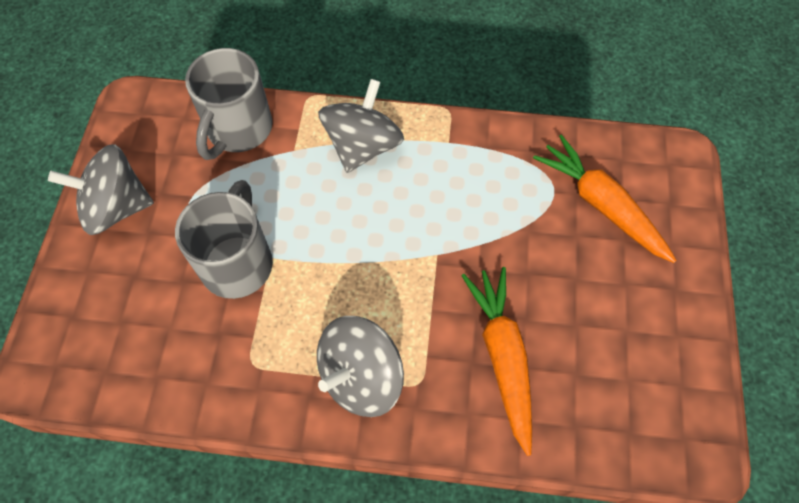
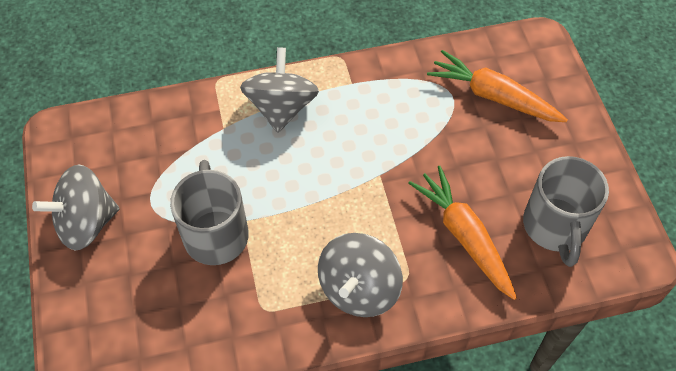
camera: 20 degrees left, 5 degrees down
grey mug [185,48,272,160] -> grey mug moved to [523,156,609,267]

